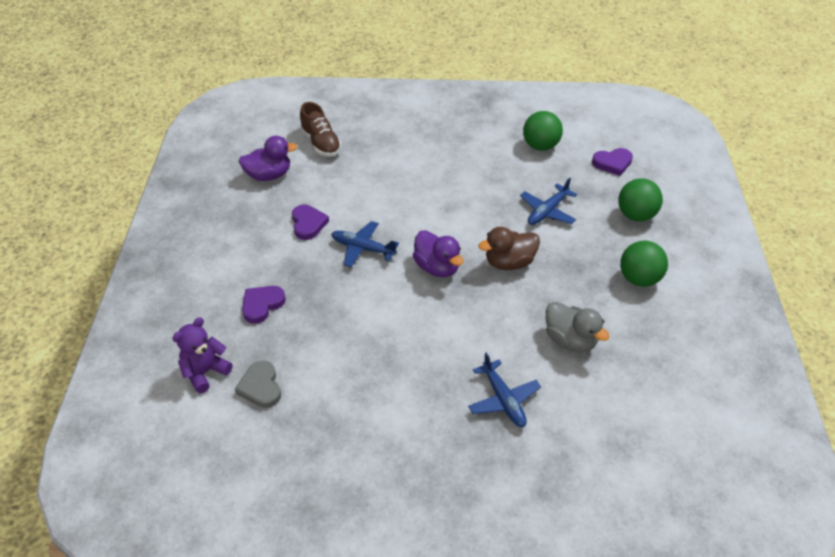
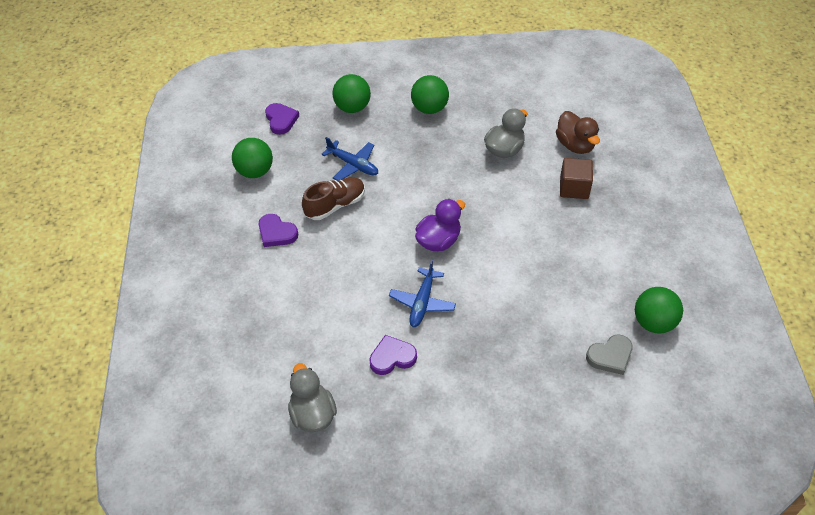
camera: 95 degrees left, 5 degrees up
purple teddy bear [172,317,233,393] -> none
purple duck [238,136,297,181] -> grey duck [288,363,337,432]
purple heart [242,286,286,324] -> purple heart moved to [259,214,298,247]
brown shoe [300,102,342,157] -> brown shoe moved to [302,177,365,220]
blue plane [468,352,541,427] -> brown cube [560,158,593,199]
brown duck [478,227,540,270] -> brown duck moved to [556,111,600,154]
none -> green ball [635,287,683,334]

